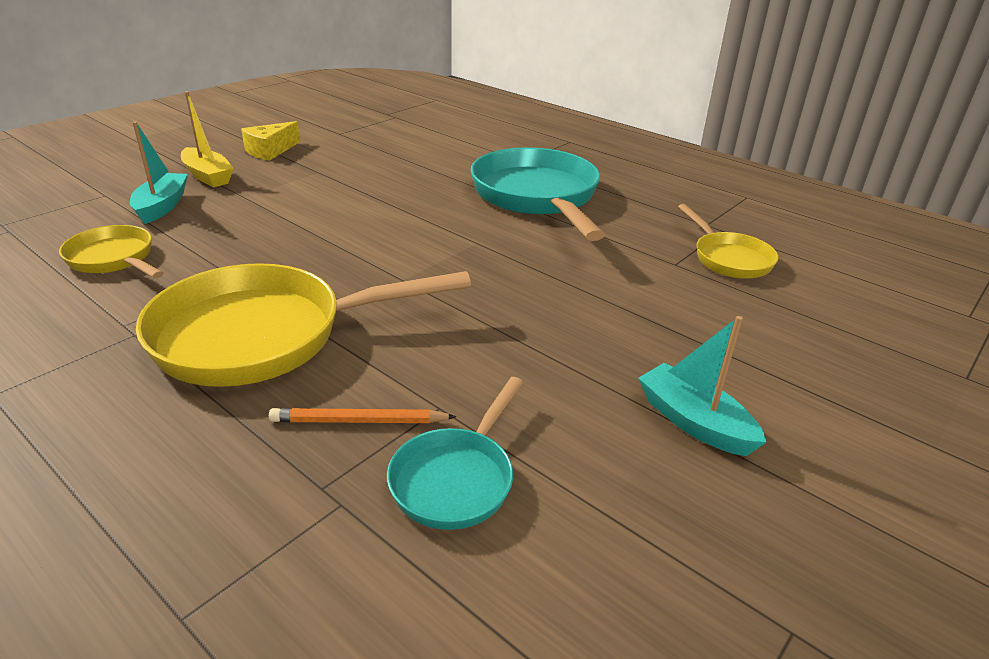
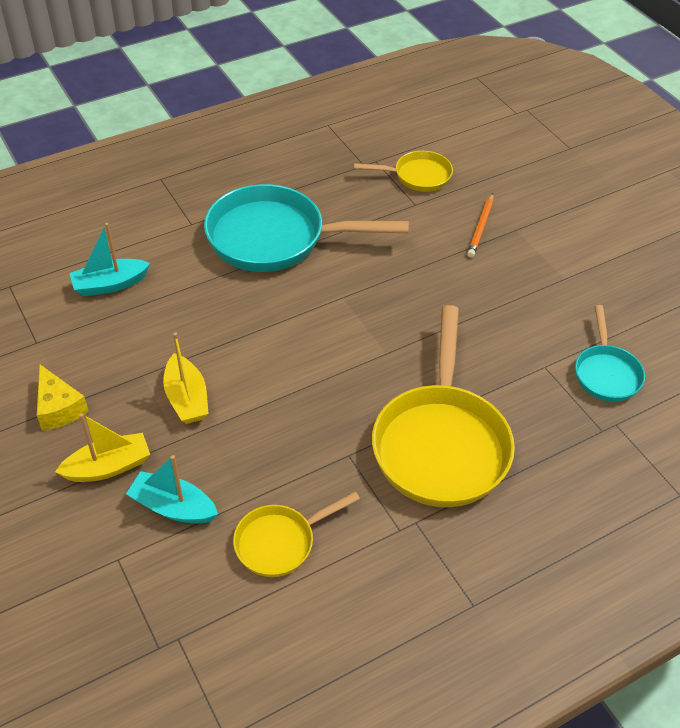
camera: 70 degrees left, 15 degrees up
orange pencil [269,408,456,423] -> orange pencil moved to [467,193,494,257]
turquoise pan [387,377,523,530] -> turquoise pan turned 45 degrees clockwise [575,305,645,402]
turquoise boat [638,316,766,456] -> turquoise boat moved to [69,223,150,296]
none -> yellow boat [163,332,209,424]

